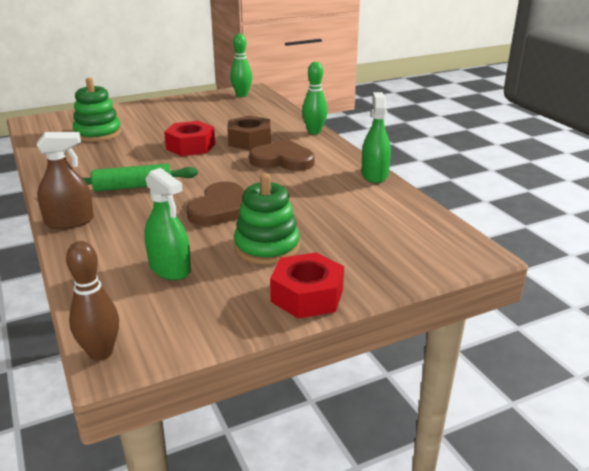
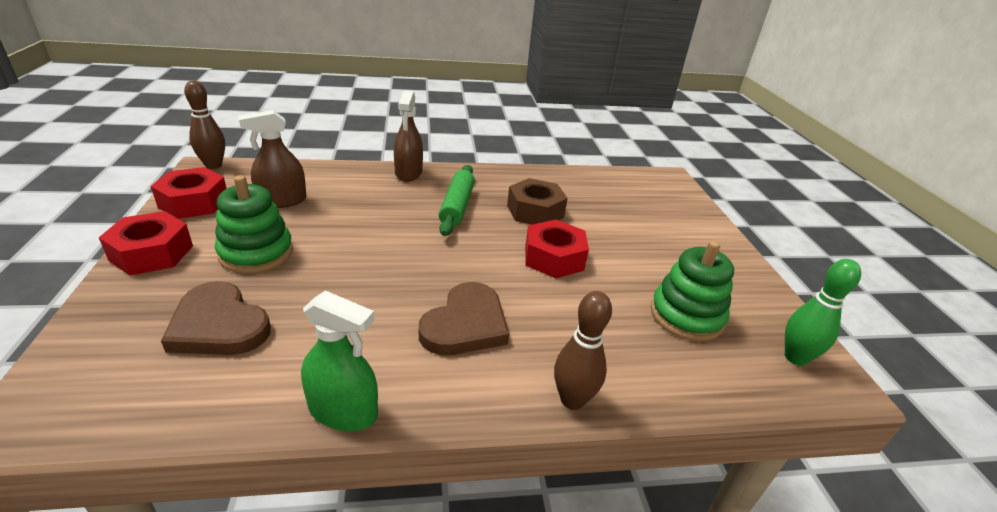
camera: 105 degrees right, 5 degrees up
green stacking toy [73,78,121,142] -> green stacking toy moved to [650,241,734,341]
green spray bottle [144,168,191,280] -> brown spray bottle [238,110,306,208]
brown heart [186,181,245,226] -> brown heart moved to [161,281,271,355]
brown nut [227,116,271,151] -> brown nut moved to [507,178,568,225]
green bowling pin [302,62,328,134] -> brown bowling pin [554,291,612,410]
none -> red nut [151,167,227,219]

